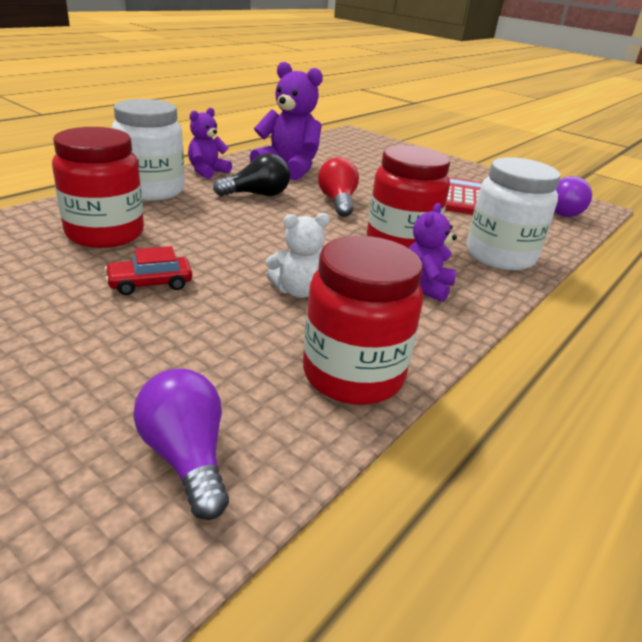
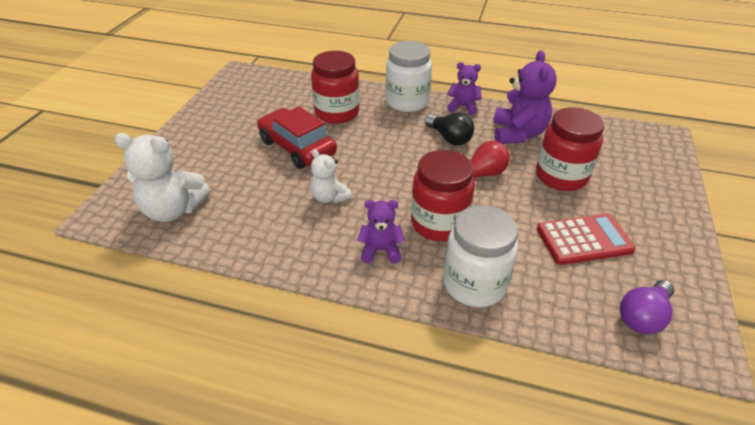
camera: 70 degrees right, 10 degrees up
red car [105,246,192,295] -> red car [257,106,337,169], size x1.94
purple light bulb [133,369,229,520] -> white teddy bear [114,133,210,222]
red jar [303,236,423,405] -> red jar moved to [536,107,604,191]

